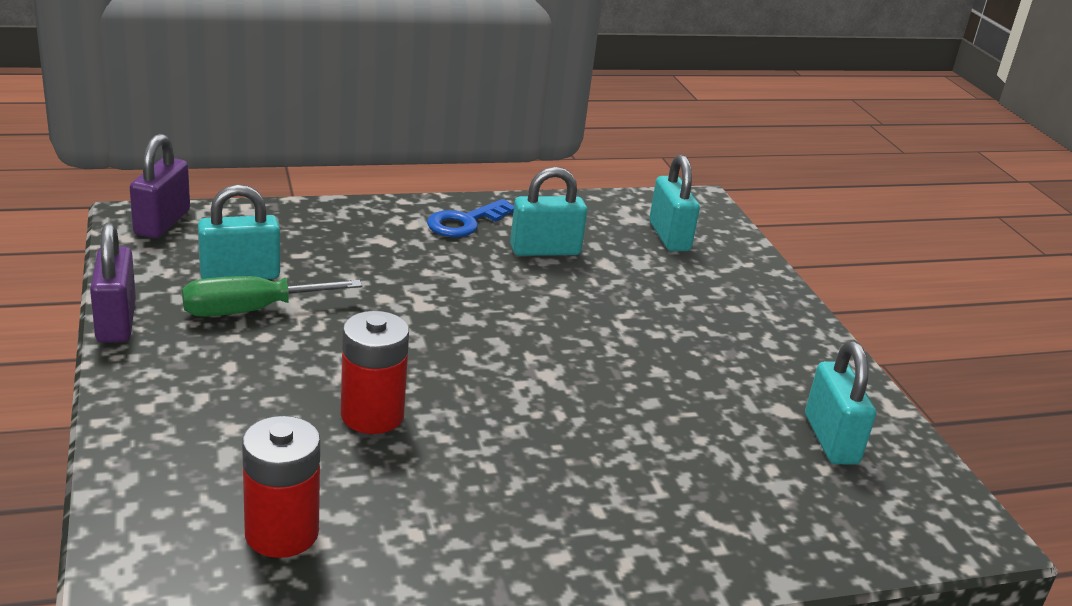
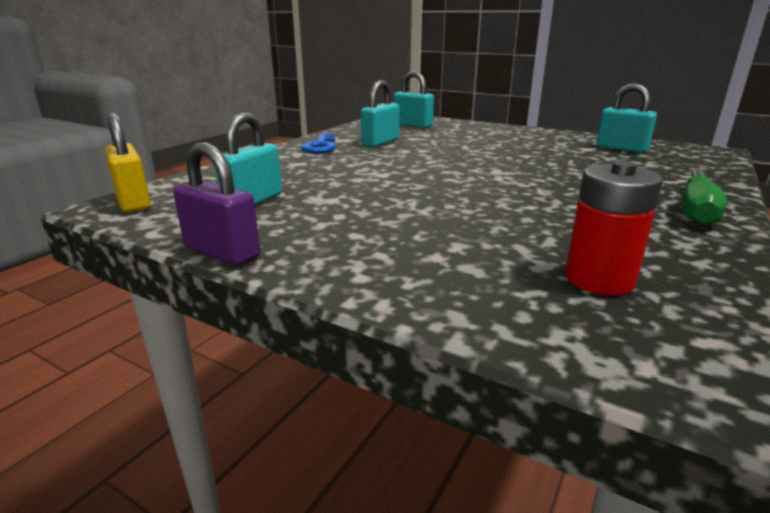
camera: 40 degrees left, 5 degrees down
purple padlock [130,134,190,238] -> yellow padlock [105,113,151,212]
green screwdriver [182,276,362,317] -> green screwdriver moved to [682,168,727,226]
red battery [341,311,409,434] -> none

